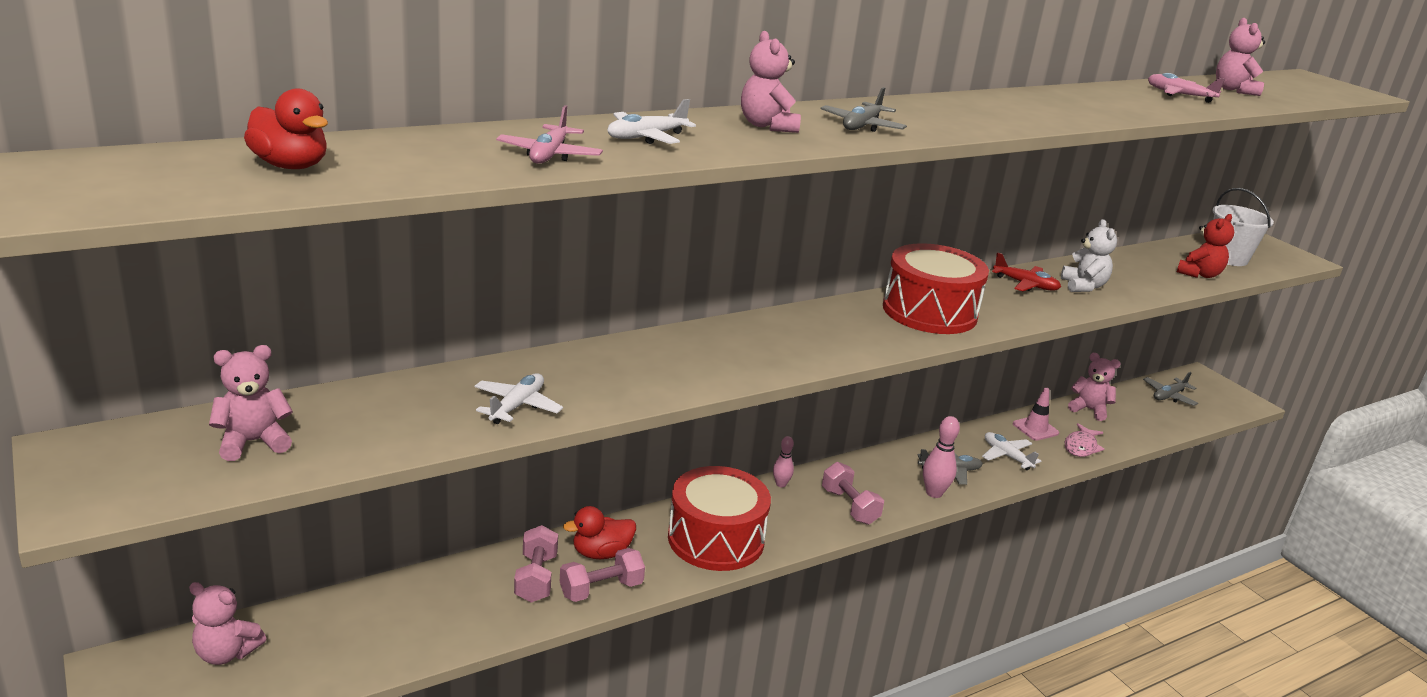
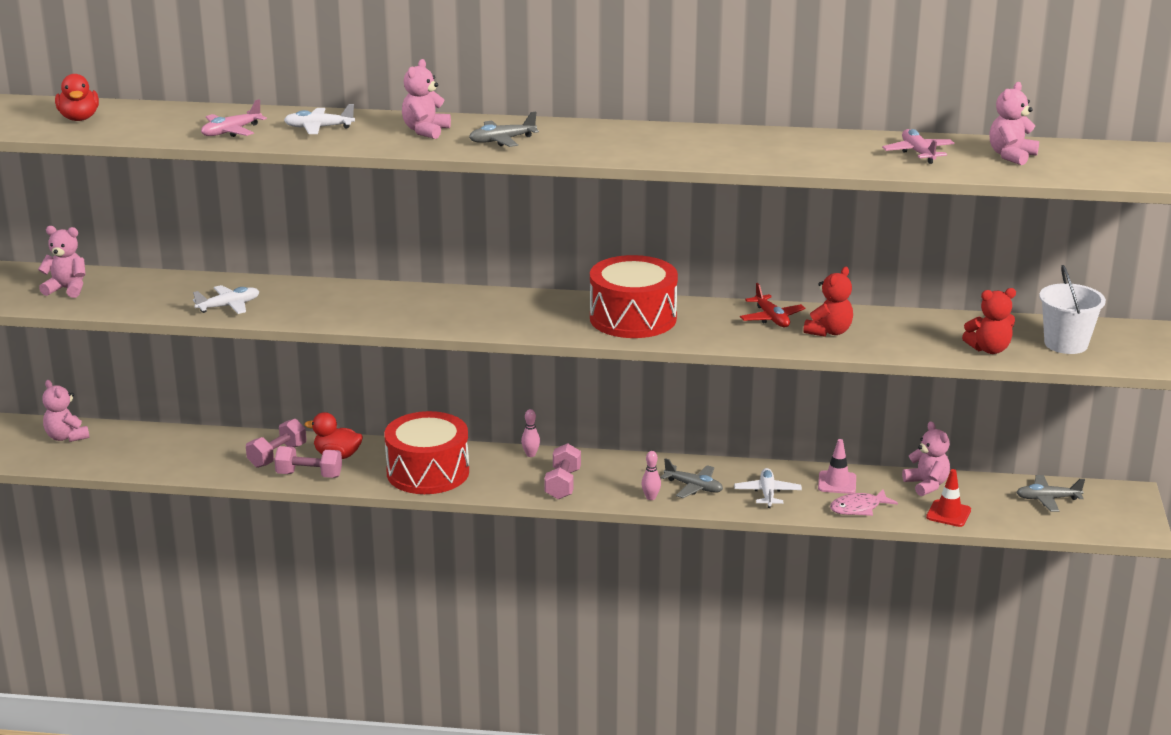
camera: 40 degrees right, 0 degrees up
pink bowling pin [923,416,960,498] -> pink bowling pin [641,451,661,500], size x0.63
white teddy bear [1061,219,1117,292] -> red teddy bear [804,267,853,337]
none -> red traffic cone [926,469,971,527]

